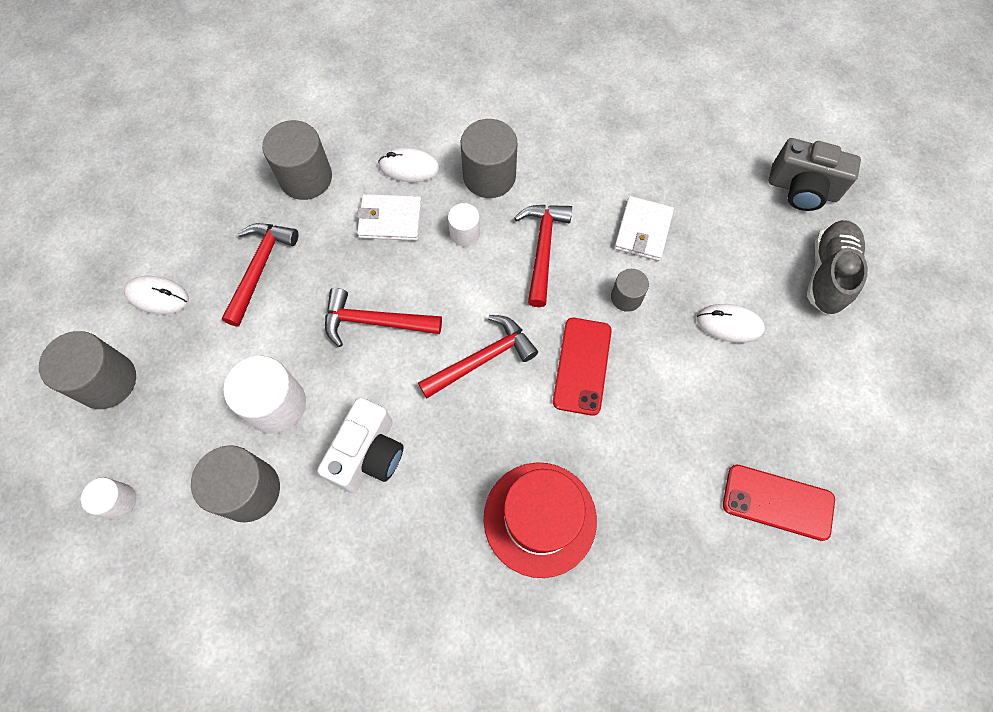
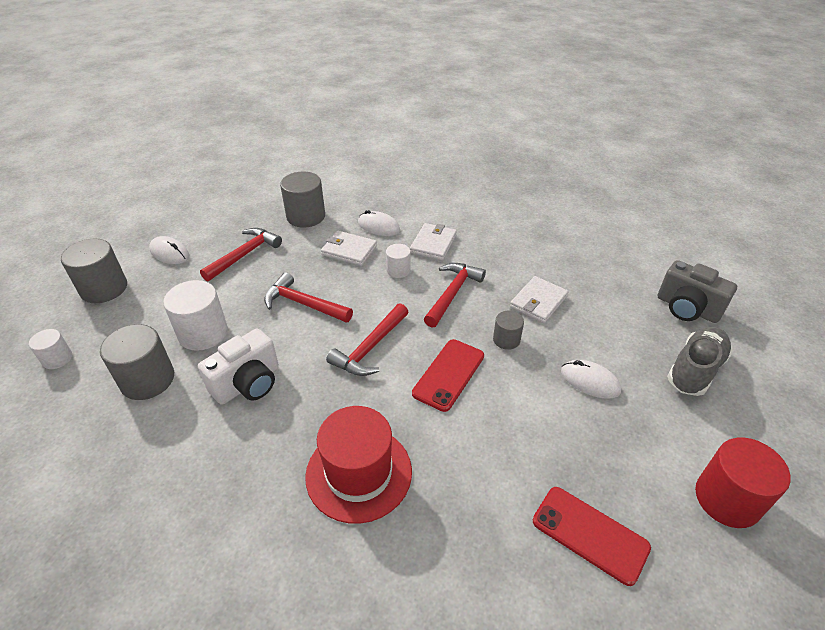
camera: 20 degrees right, 25 degrees down
red hammer [418,315,538,398] -> red hammer turned 135 degrees clockwise [326,303,409,376]
grey cylinder [461,119,517,198] -> white wallet [410,223,457,260]
none -> red cylinder [695,437,791,528]

